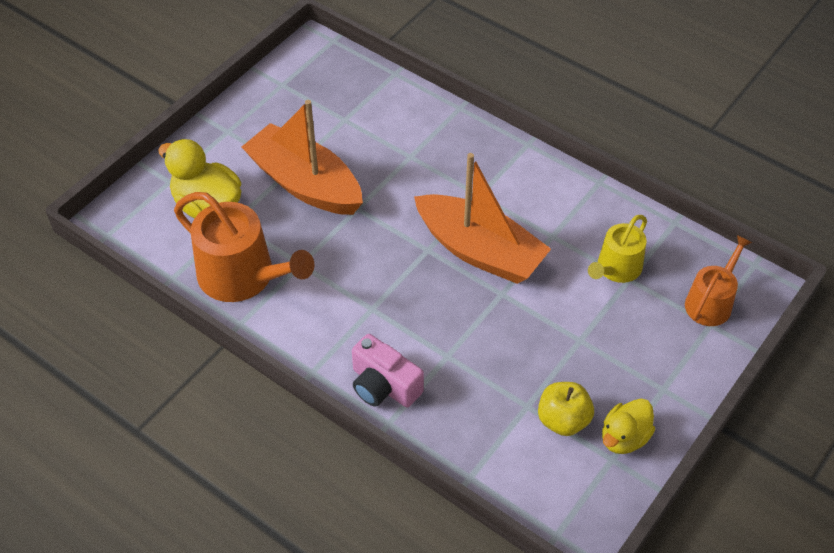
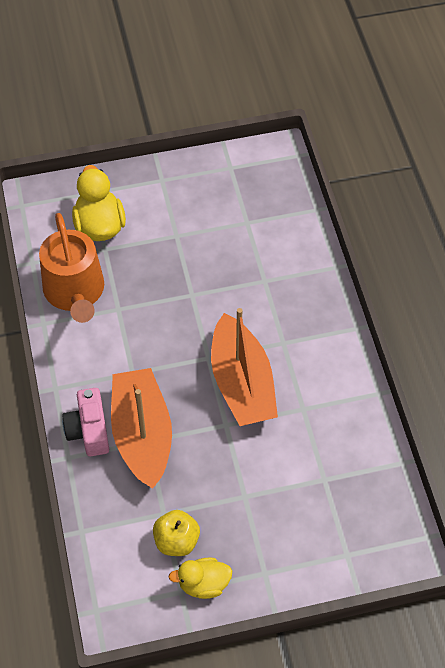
camera: 40 degrees right, 5 degrees up
orange boat [242,100,363,215] -> orange boat moved to [111,368,172,489]
yellow watering can [588,215,647,283] -> none
orange watering can [685,235,752,326] -> none

